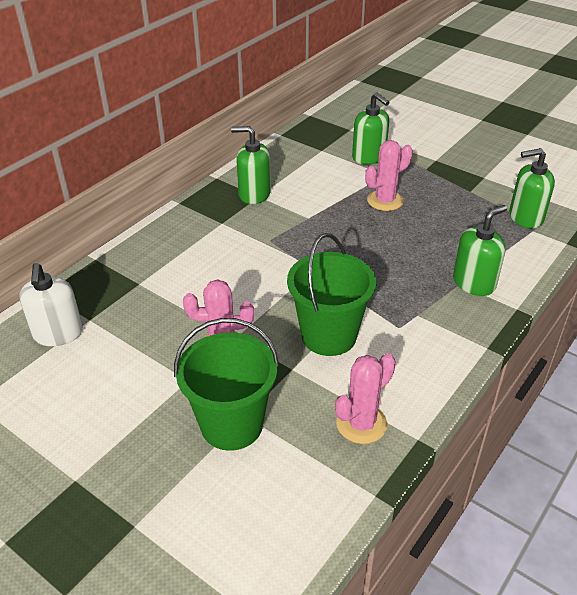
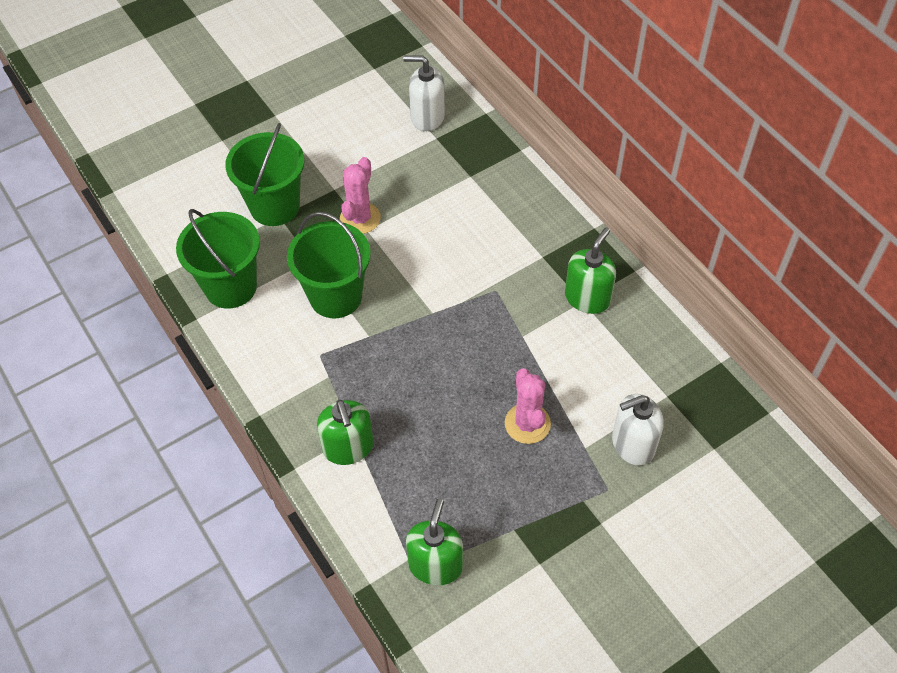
camera: 110 degrees right, 15 degrees up
pink cactus [335,353,396,444] -> green bucket [176,209,260,309]
green soap dispenser [352,92,389,165] -> white soap dispenser [612,394,664,465]

